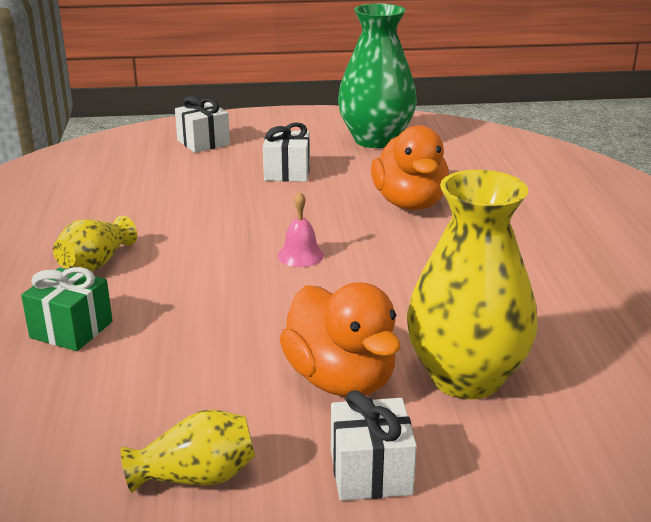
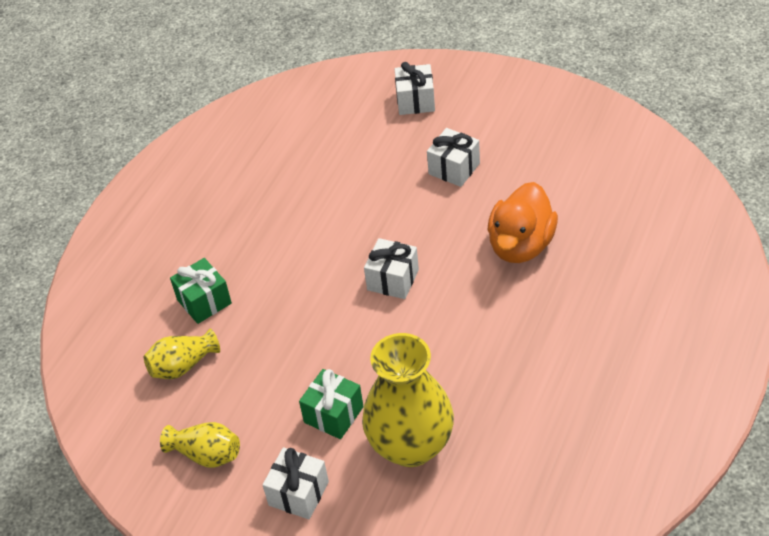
camera: 35 degrees right, 20 degrees up
yellow vase [53,216,137,271] -> yellow vase moved to [144,329,220,379]
pink bell [278,192,324,267] -> white gift [364,238,419,299]
orange duck [280,282,401,397] -> green gift [299,369,364,439]
green vase [338,3,417,148] -> none

